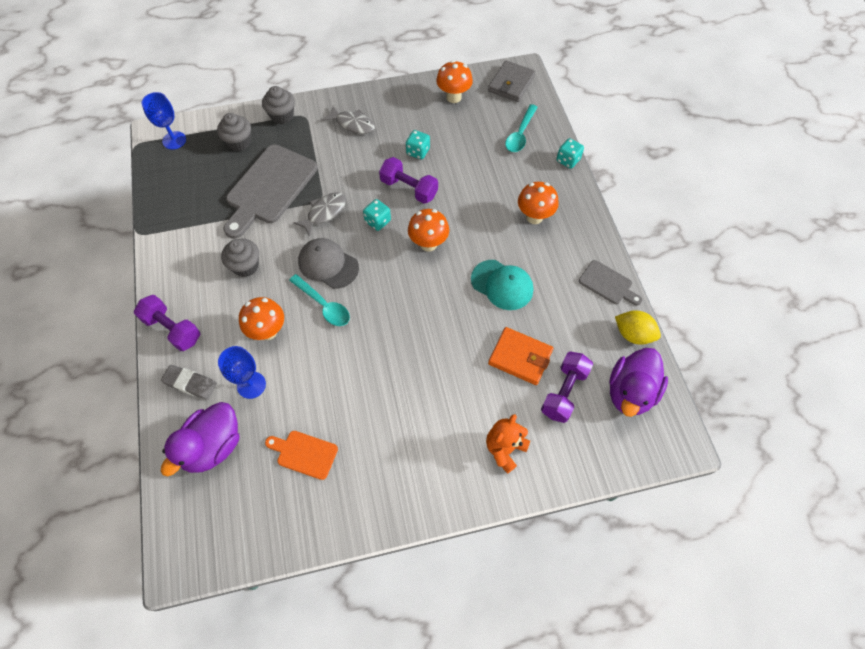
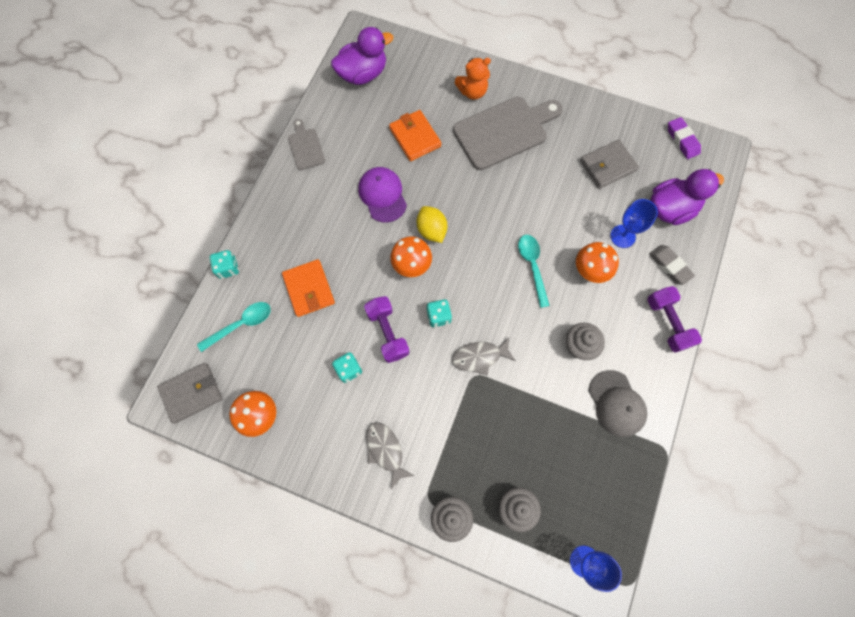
camera: 145 degrees left, 10 degrees up
grey cutting board [223,144,317,239] -> grey cutting board moved to [453,97,563,170]
orange cutting board [265,431,338,480] -> grey wallet [580,140,639,189]
grey cap [298,238,359,289] -> grey cap moved to [589,370,647,437]
turquoise cap [471,260,533,310] -> purple cap [358,167,407,223]
orange mushroom [518,182,559,224] -> none
purple dumbbell [541,352,593,423] -> none
yellow lemon [615,311,661,345] -> yellow lemon moved to [417,206,447,243]
none -> orange wallet [282,259,335,317]
none -> purple eraser [668,117,701,159]

